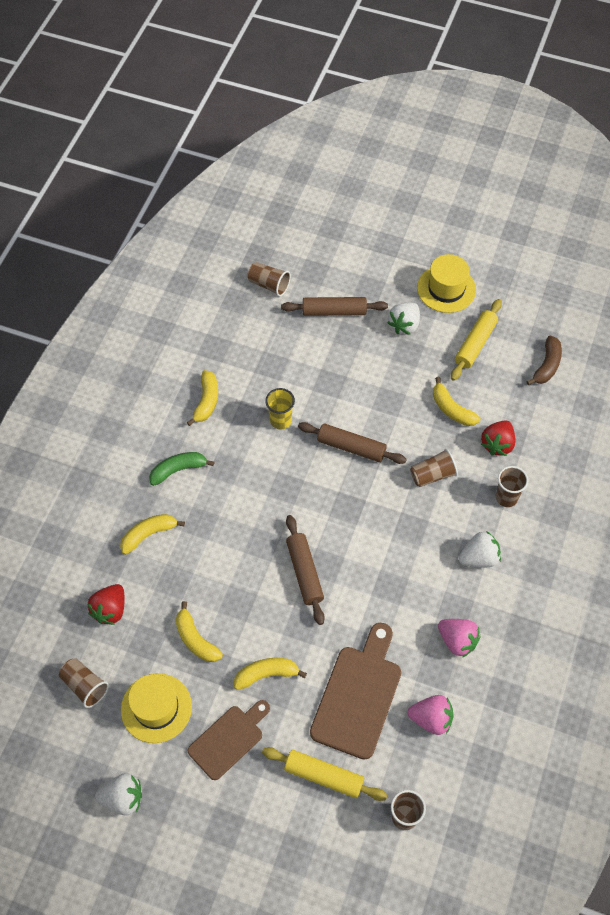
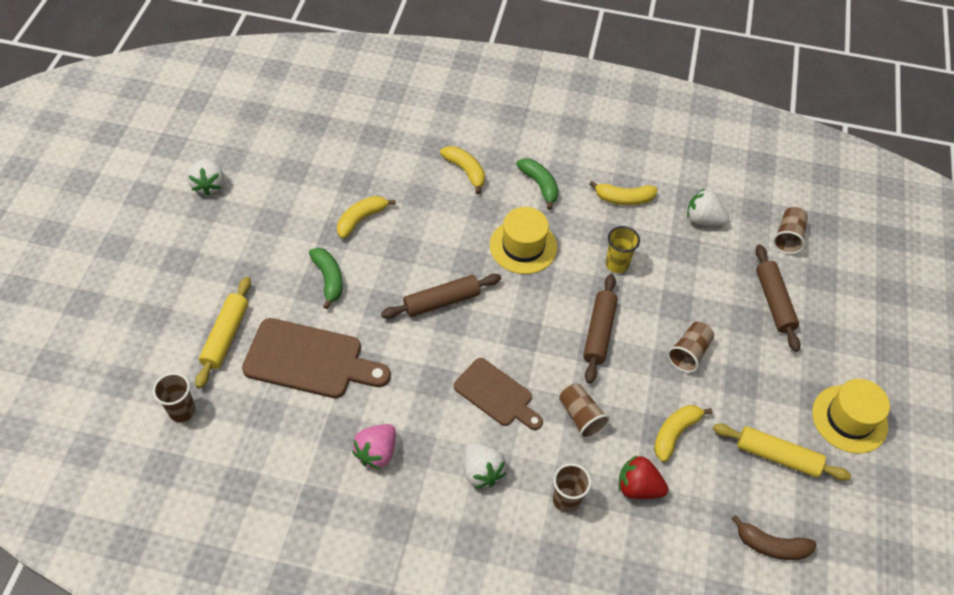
camera: 80 degrees right, 5 degrees down
brown cup [59,658,109,708] -> brown cup moved to [667,322,714,373]
red strawberry [88,584,125,625] -> none
yellow hat [121,673,192,743] -> yellow hat moved to [490,207,557,274]
brown cutting board [188,700,270,780] -> brown cutting board moved to [454,358,543,430]
yellow banana [234,658,307,690] -> green banana [309,248,343,309]
white strawberry [387,303,420,335] -> white strawberry moved to [687,189,729,226]
pink strawberry [408,695,453,735] -> none

